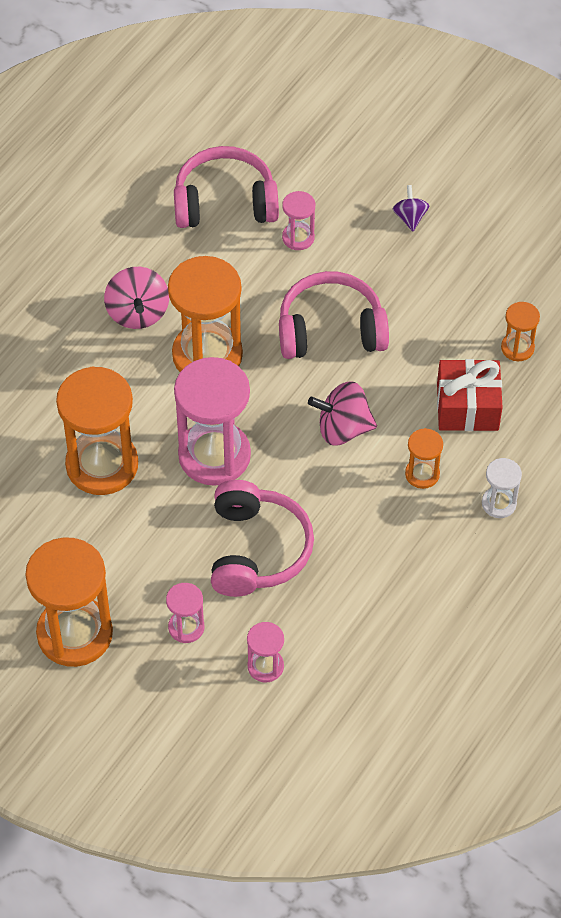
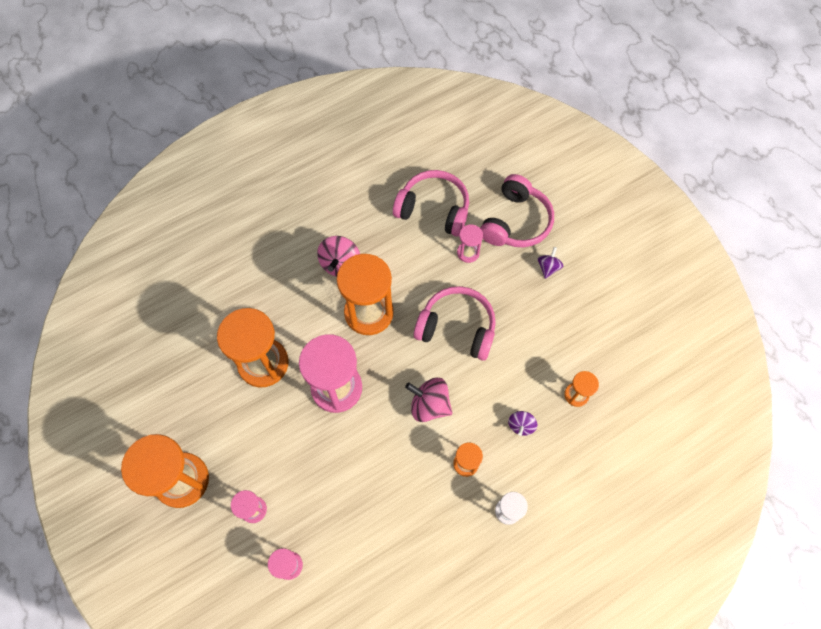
camera: 25 degrees right, 10 degrees up
pink headphones [211,480,314,597] -> pink headphones moved to [480,174,554,247]
red gift [437,359,503,431] -> purple spinning top [508,411,537,436]

